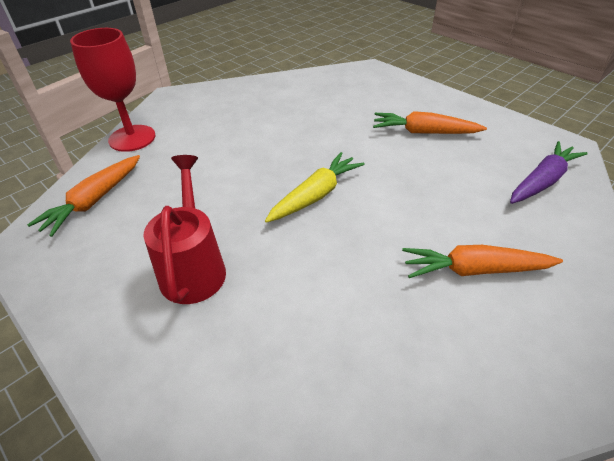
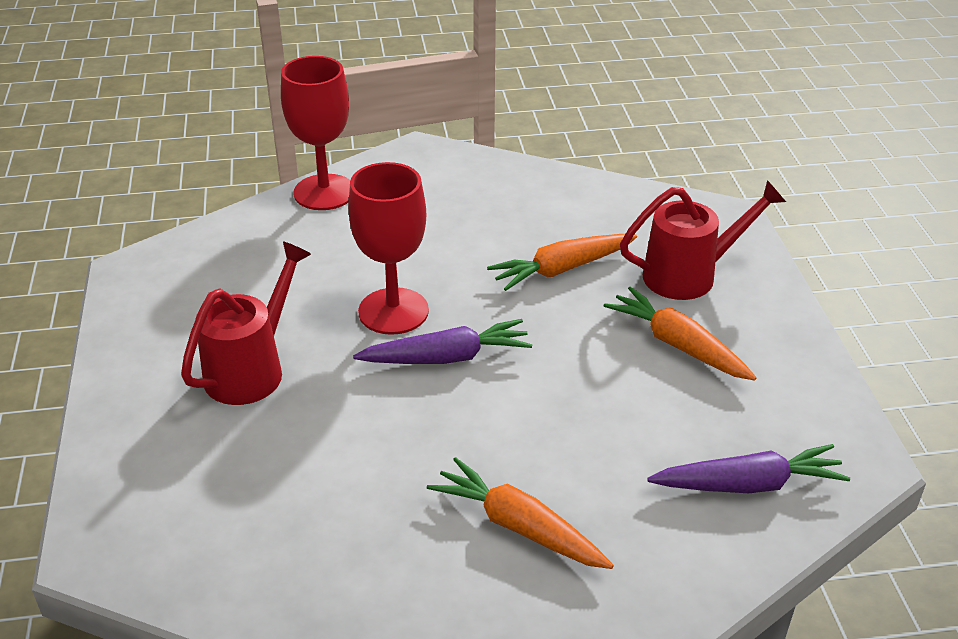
camera: 35 degrees right, 5 degrees down
orange carrot [27,155,140,237] -> orange carrot moved to [487,234,637,291]
yellow carrot [265,152,365,223] -> purple carrot [353,319,532,364]
none -> red goblet [348,162,429,335]
none -> red watering can [620,180,786,300]

